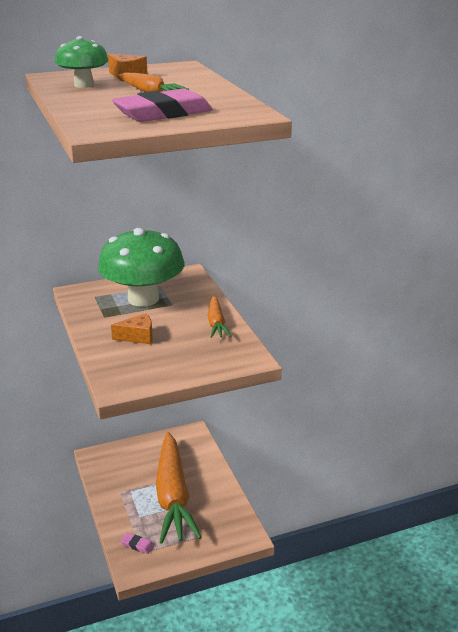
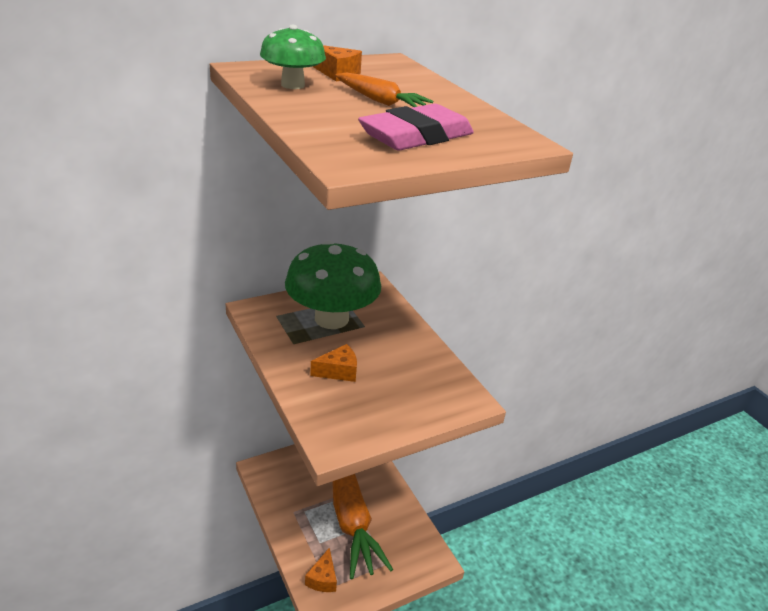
camera: 10 degrees left, 5 degrees up
pink eraser [120,533,154,554] -> orange cheese [305,547,337,592]
orange carrot [208,296,231,338] -> none

